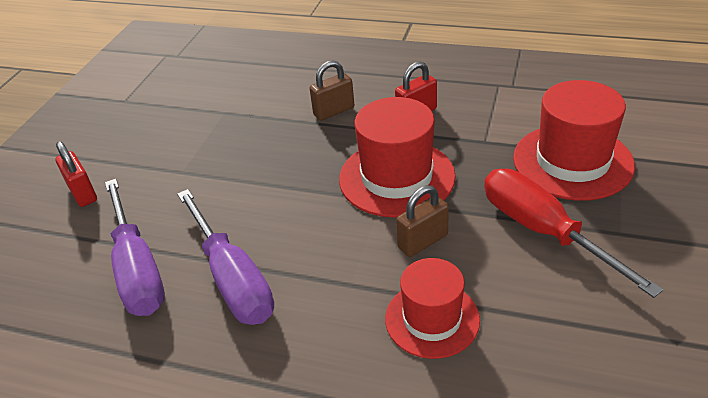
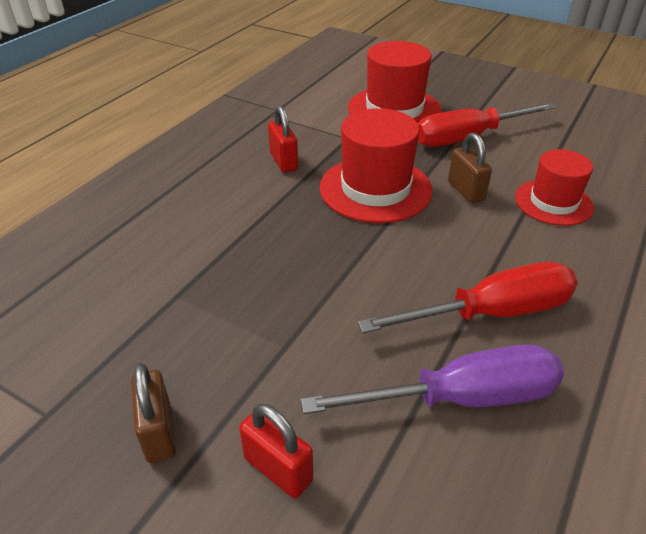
camera: 80 degrees left, 0 degrees up
red padlock [55,141,97,207] -> red padlock turned 60 degrees clockwise [239,404,313,498]
purple screwdriver [177,189,274,325] -> red screwdriver [358,262,578,333]
brown padlock [310,60,354,120] -> brown padlock moved to [131,363,176,463]

